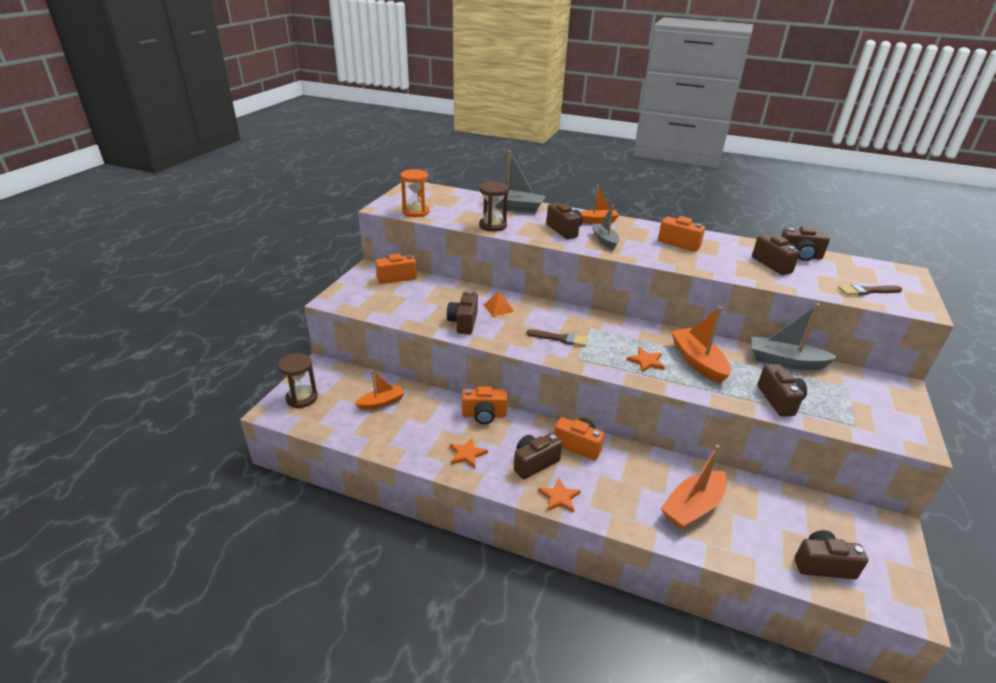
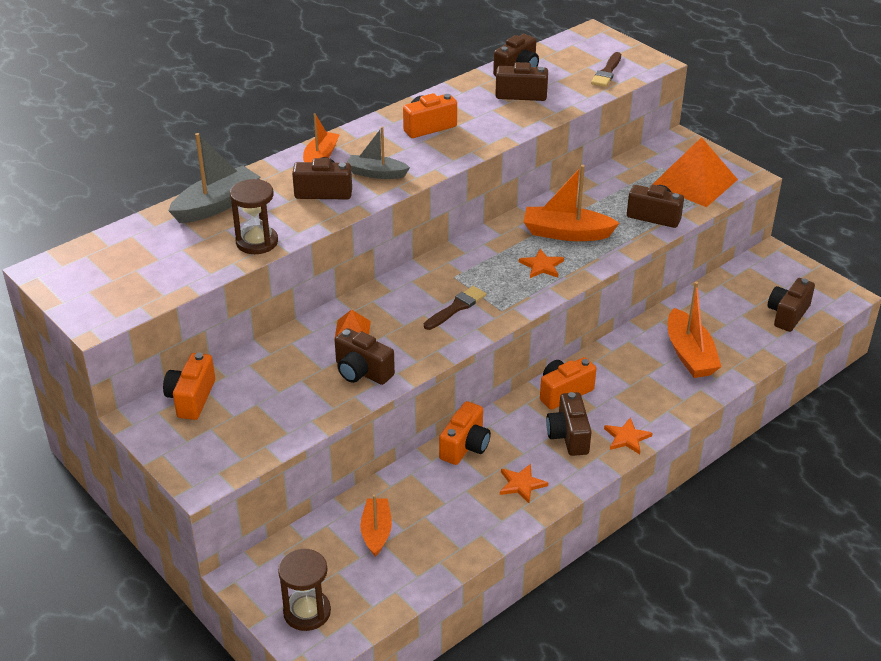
camera: 60 degrees left, 5 degrees up
orange hourglass [400,169,430,217] -> none
grey boat [751,303,838,370] -> none
none -> orange pyramid [653,137,738,207]

